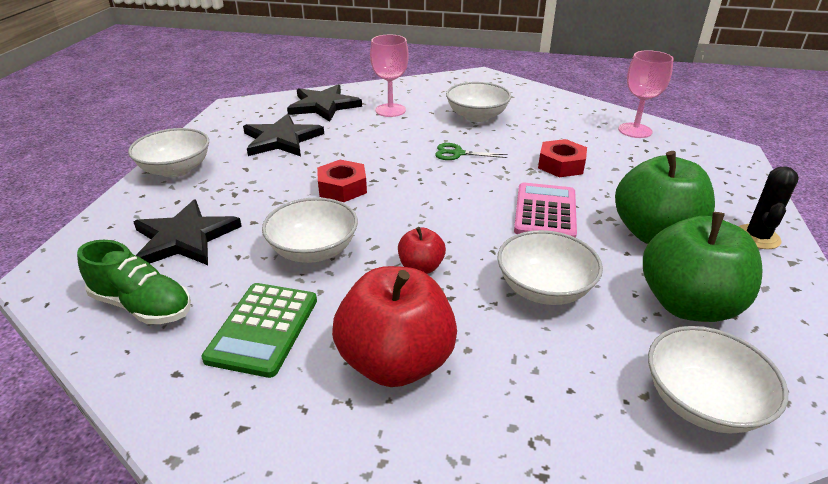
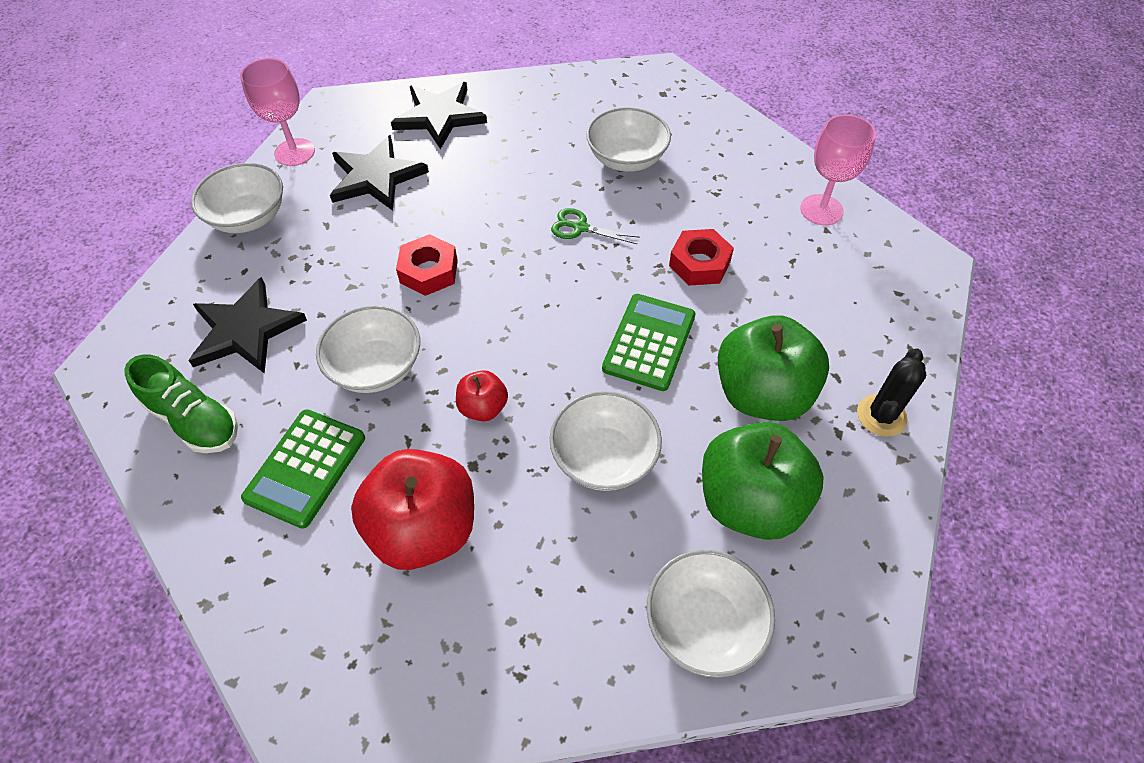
camera: 10 degrees right, 20 degrees up
pink goblet [370,35,409,117] -> pink goblet moved to [240,58,315,166]
pink calculator [514,183,577,238] -> green calculator [602,294,695,391]

